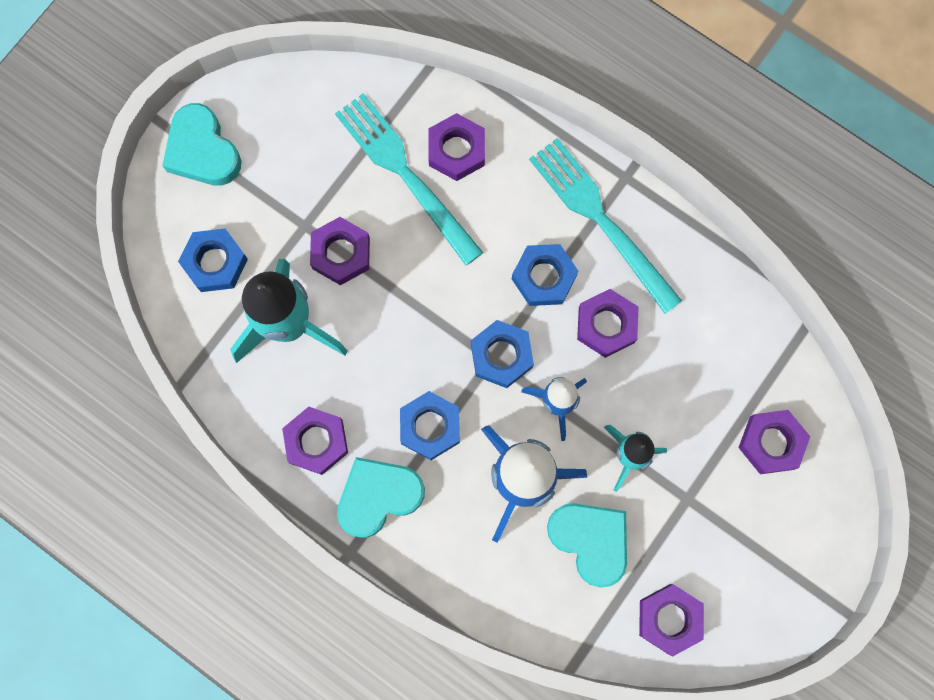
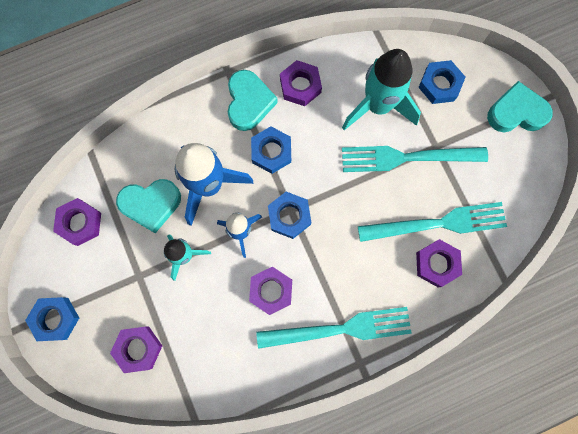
camera: 120 degrees right, 0 degrees up
purple nut [310,217,370,285] -> turquoise fork [342,146,488,172]
blue nut [512,244,578,306] -> blue nut moved to [25,297,79,341]

